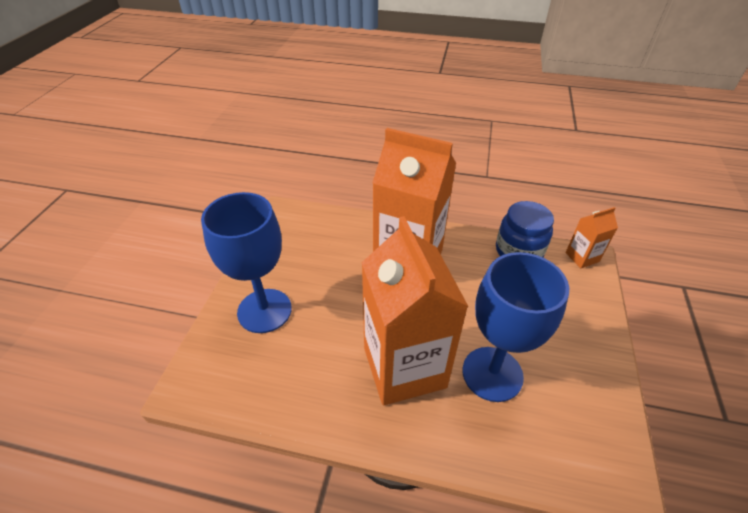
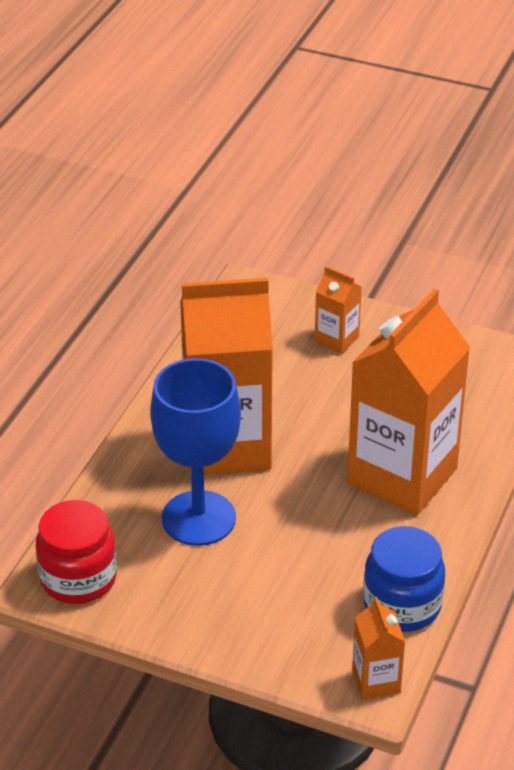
camera: 100 degrees right, 5 degrees down
blue goblet [201,192,292,333] -> orange carton [315,266,362,354]
none -> red jar [36,500,117,604]

